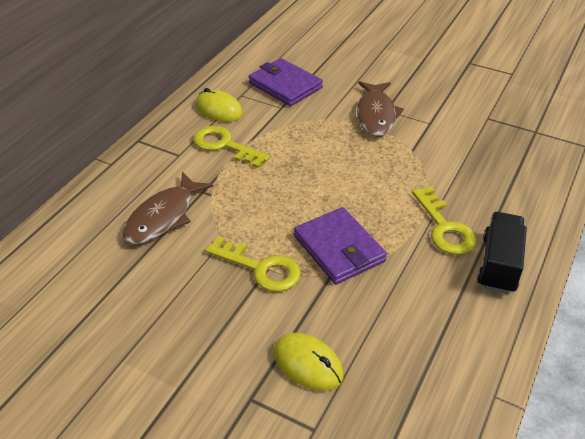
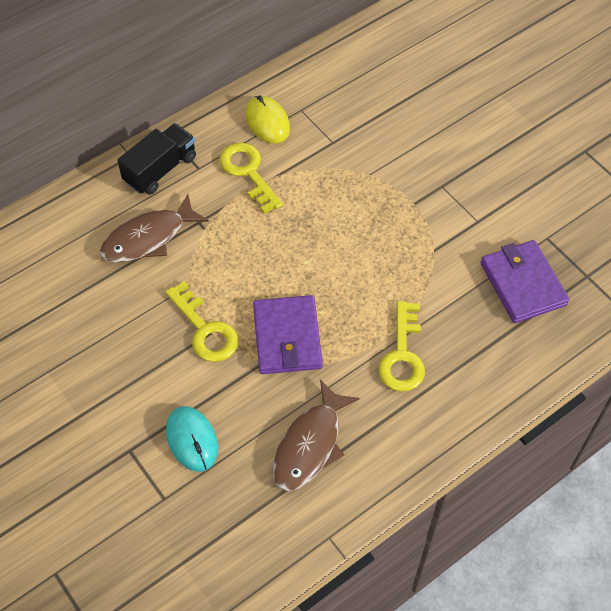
camera: 25 degrees right, 15 degrees up
purple wallet [249,58,323,106] -> purple wallet moved to [480,240,570,323]
yellow mouse [273,333,344,391] -> turquoise mouse [166,406,218,472]
brown fish [357,81,404,137] -> brown fish moved to [273,379,360,491]
black truck [477,212,527,294] -> black truck moved to [117,123,196,195]

